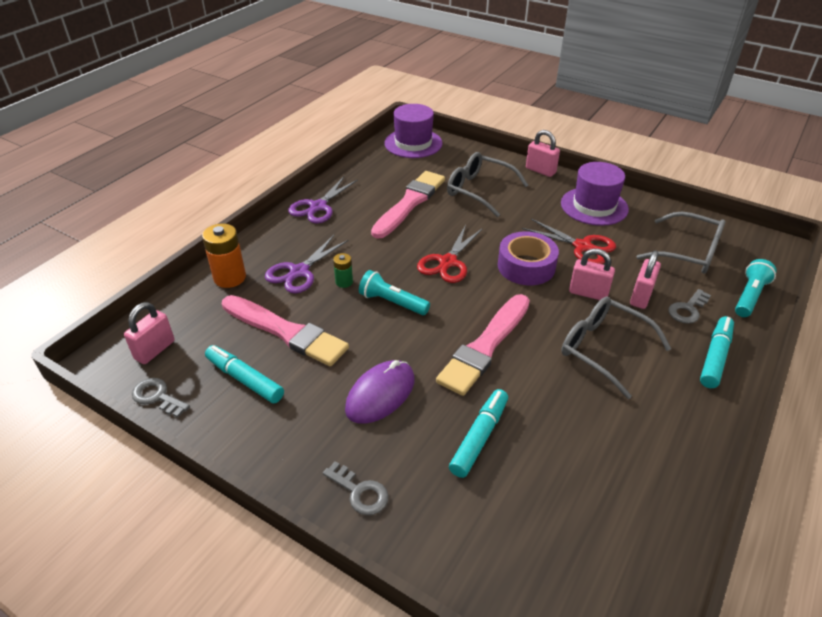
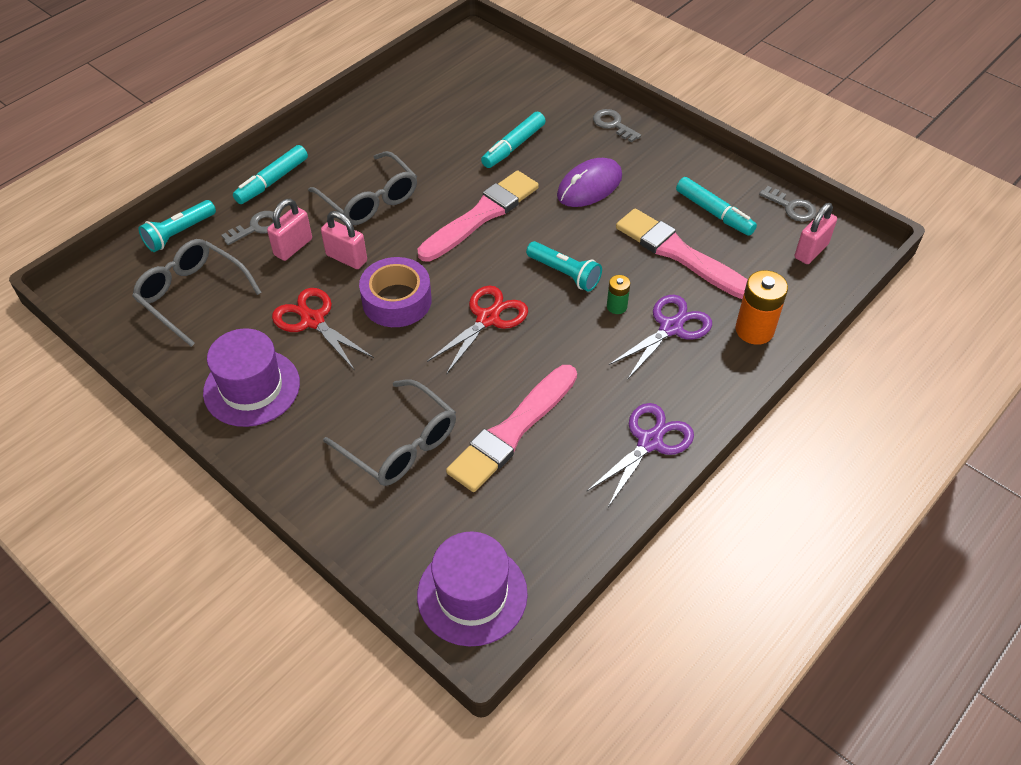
camera: 170 degrees left, 10 degrees up
pink padlock [526,130,560,177] -> none

